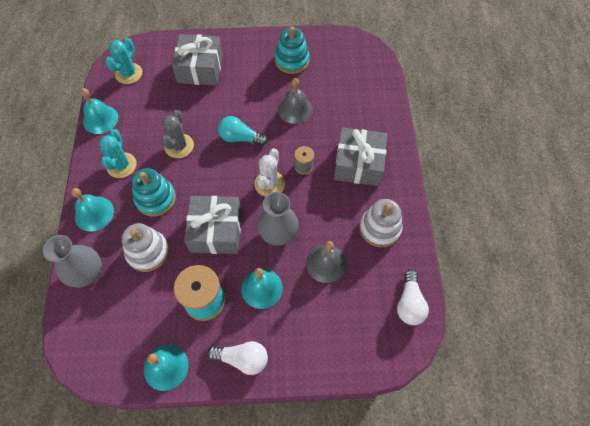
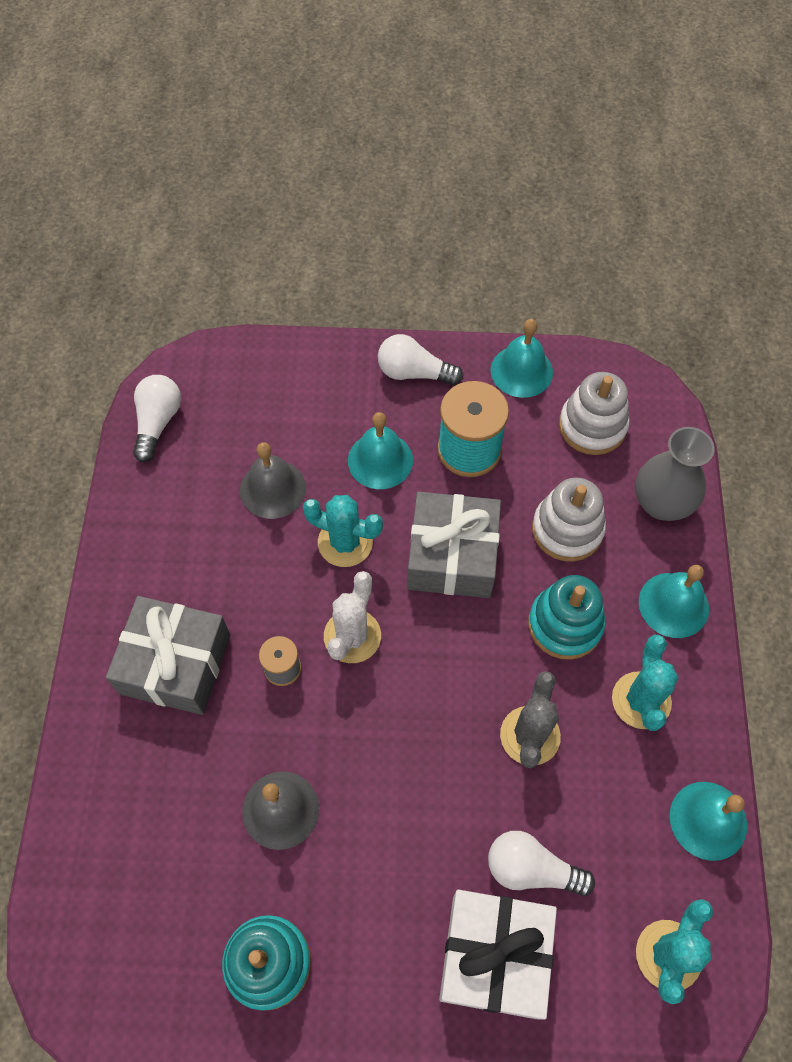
camera: 175 degrees left, 0 degrees up
grey gift [172,34,223,86] -> white gift [439,889,557,1020]
turquoise light bulb [218,116,268,146] -> none
grey vase [258,192,299,246] -> turquoise cactus [303,495,383,567]
white stacking toy [360,199,403,247] -> white stacking toy moved to [559,372,630,455]
none -> white light bulb [488,831,595,896]

